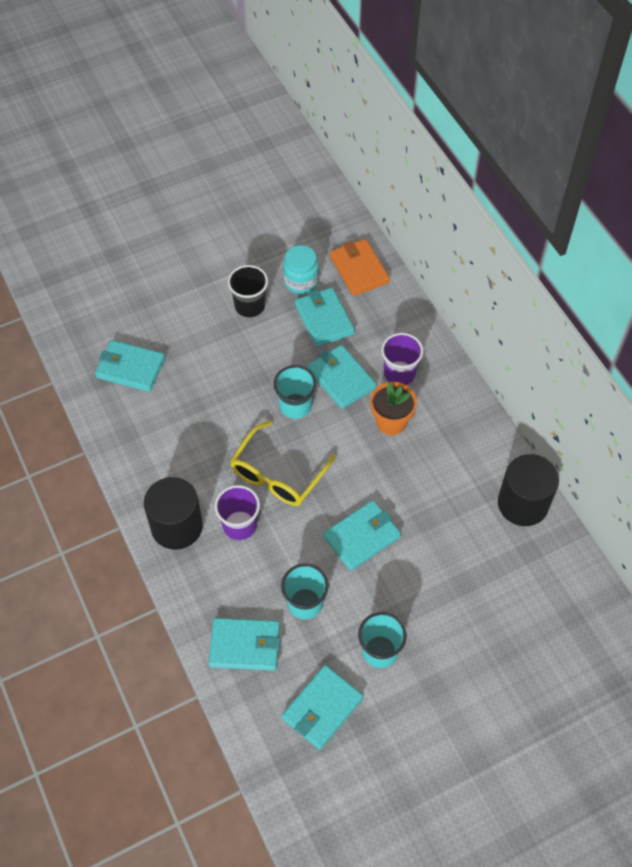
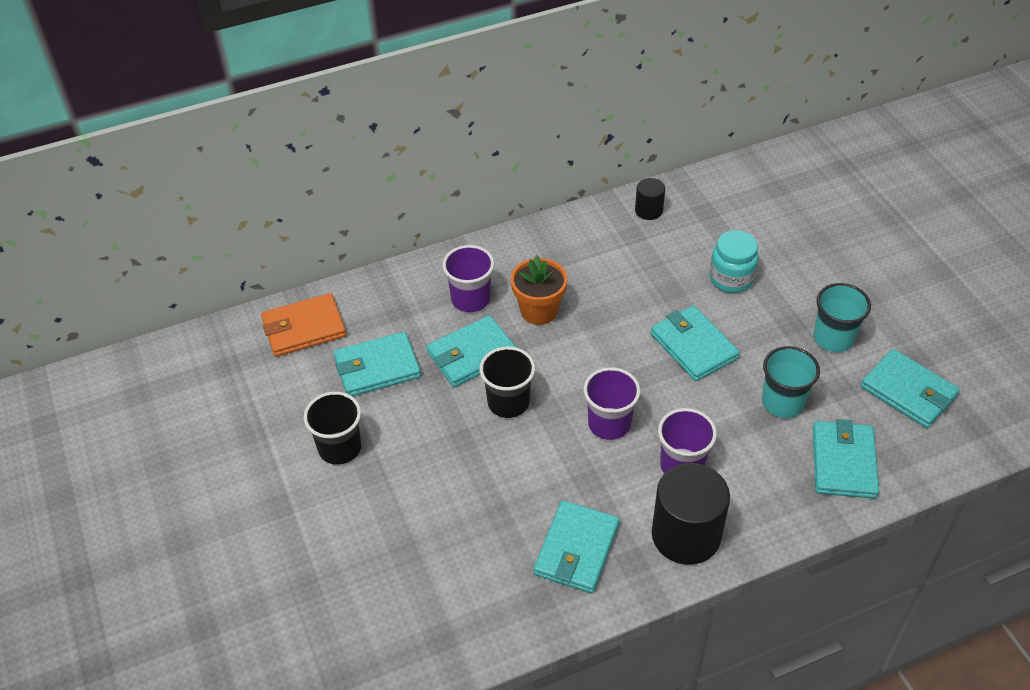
camera: 85 degrees left, 10 degrees down
turquoise wallet [95,340,165,392] -> turquoise wallet moved to [534,500,619,593]
yellow glasses [230,421,336,506] -> purple cup [584,367,640,440]
turquoise cup [274,365,316,419] -> black cup [479,347,535,418]
turquoise jar [283,245,319,294] -> turquoise jar moved to [710,230,759,293]
black cylinder [498,454,559,526] -> black cylinder [635,178,665,220], size x0.50

